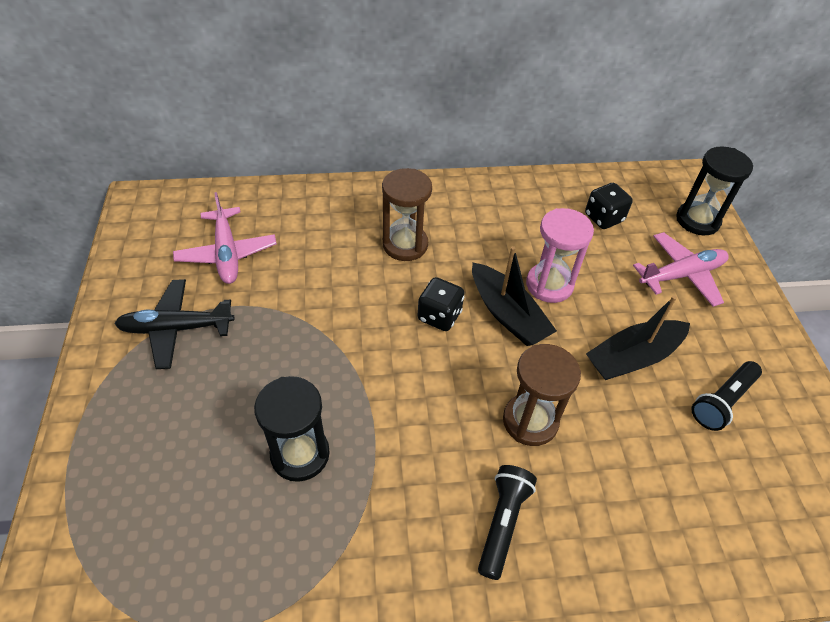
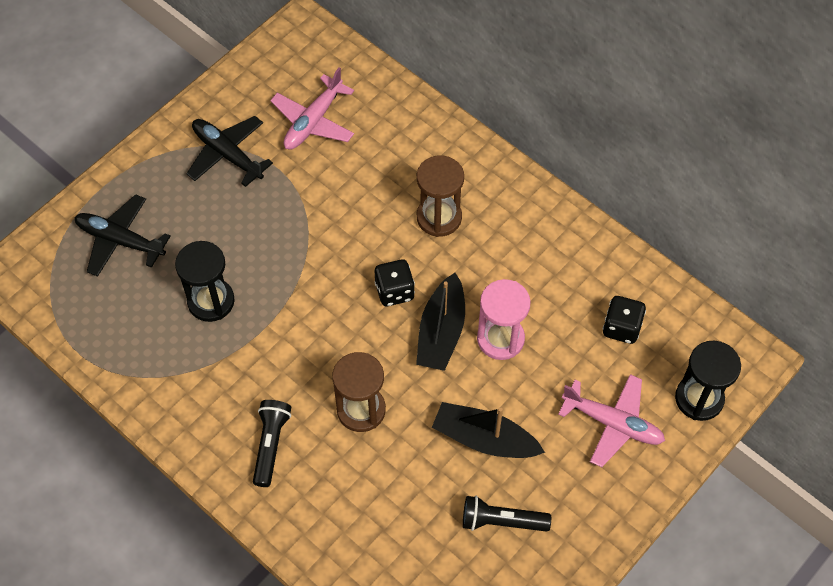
camera: 50 degrees right, 10 degrees up
black flashlight [478,465,537,580] -> black flashlight turned 60 degrees counterclockwise [253,400,291,487]
none -> black plane [75,194,171,277]

